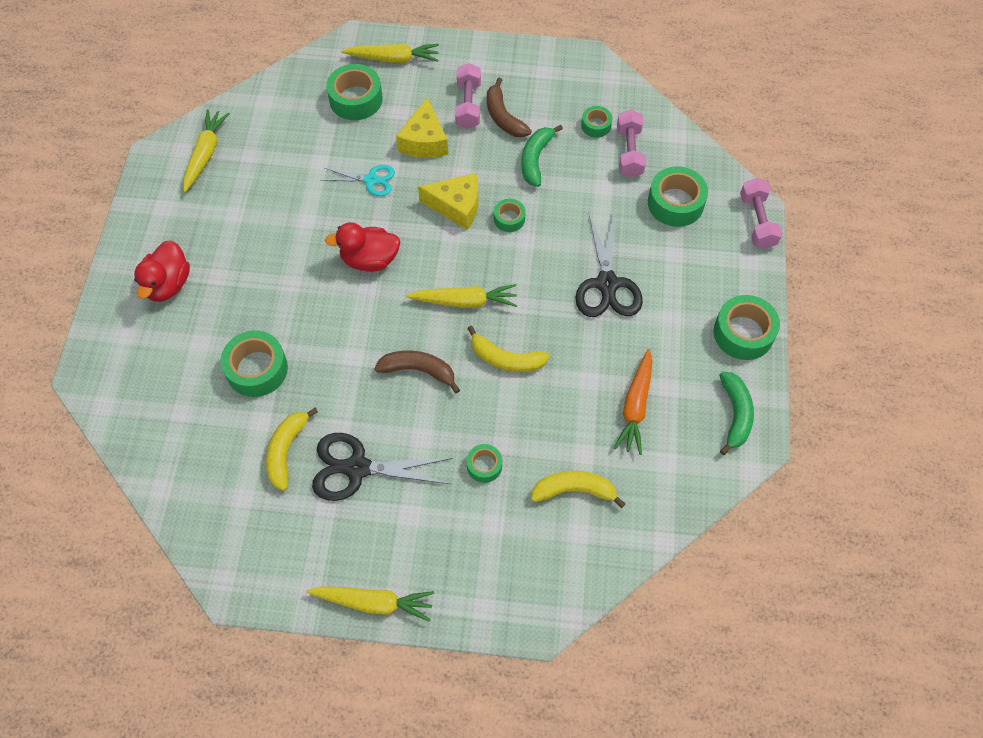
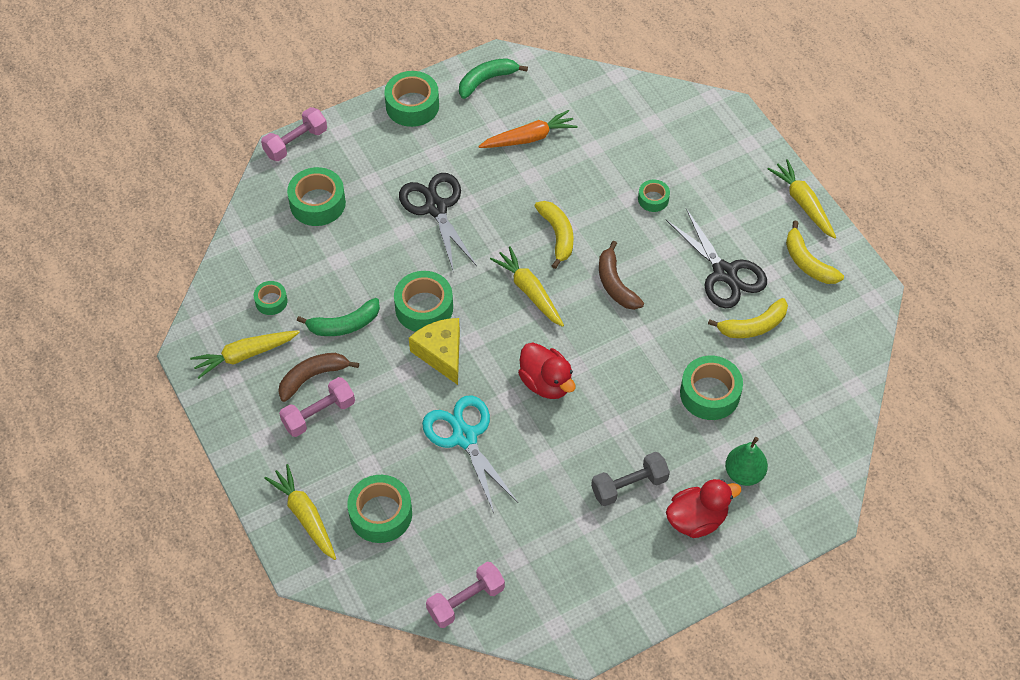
camera: 125 degrees left, 5 degrees down
yellow carrot [183,109,230,192] -> yellow carrot moved to [190,330,300,379]
turquoise scissors [321,165,395,196] -> turquoise scissors [422,396,518,513], size x1.65
yellow cheese [396,97,448,158] -> none
brown banana [487,78,532,137] -> brown banana turned 150 degrees counterclockwise [278,353,359,402]
green tape [494,199,526,232] -> green tape [394,271,453,332], size x1.80
yellow banana [531,471,625,508] -> yellow banana moved to [786,220,844,284]
black scissors [575,210,643,317] -> black scissors turned 75 degrees counterclockwise [399,173,477,273]
pink dumbbell [617,110,646,178] -> pink dumbbell moved to [426,562,505,628]
none -> grey dumbbell [591,452,670,506]
none -> green pear [725,437,768,486]

